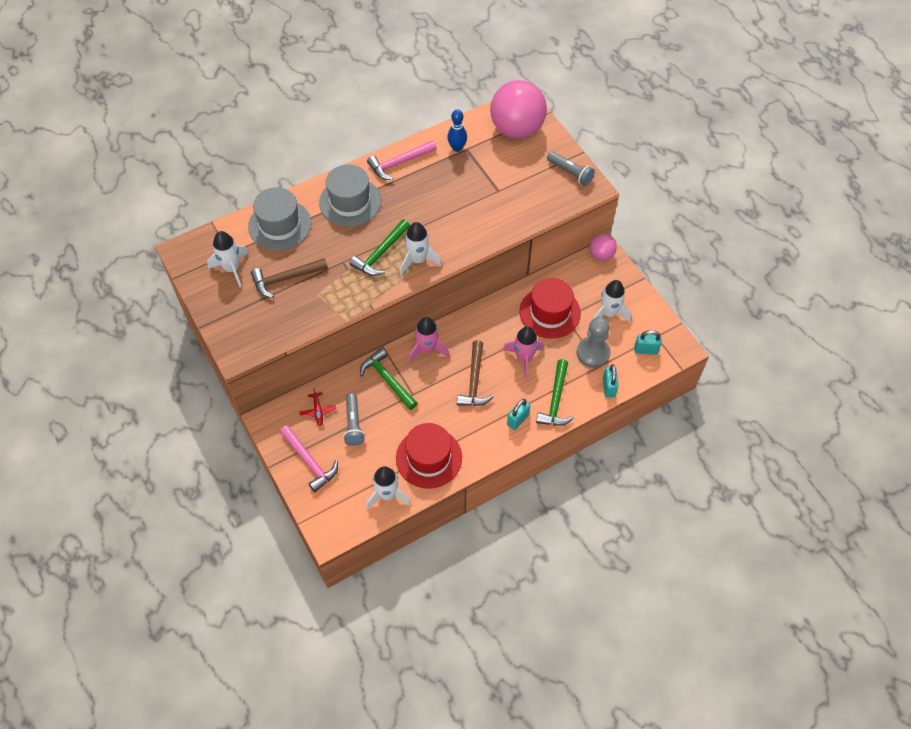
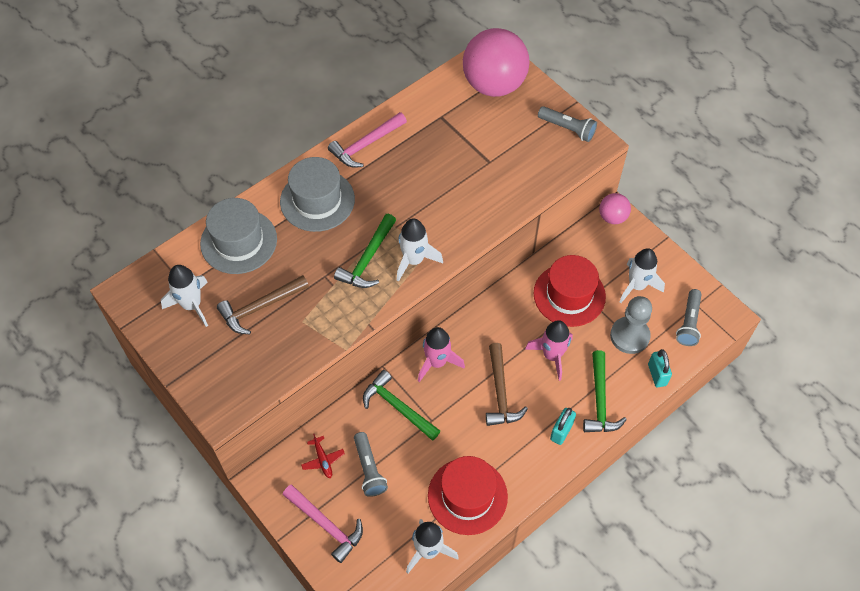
camera: 10 degrees left, 0 degrees up
blue bowling pin [447,110,467,152] -> none
turquoise padlock [635,330,662,355] -> grey flashlight [676,289,702,346]

